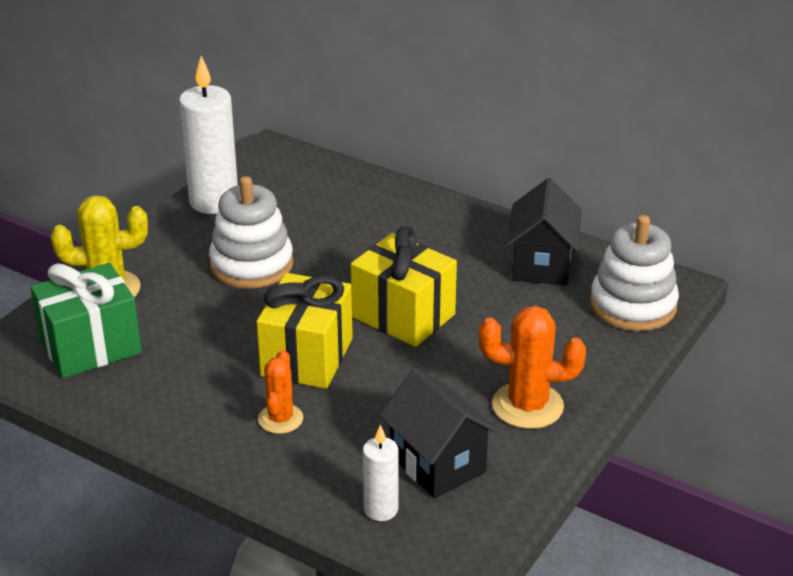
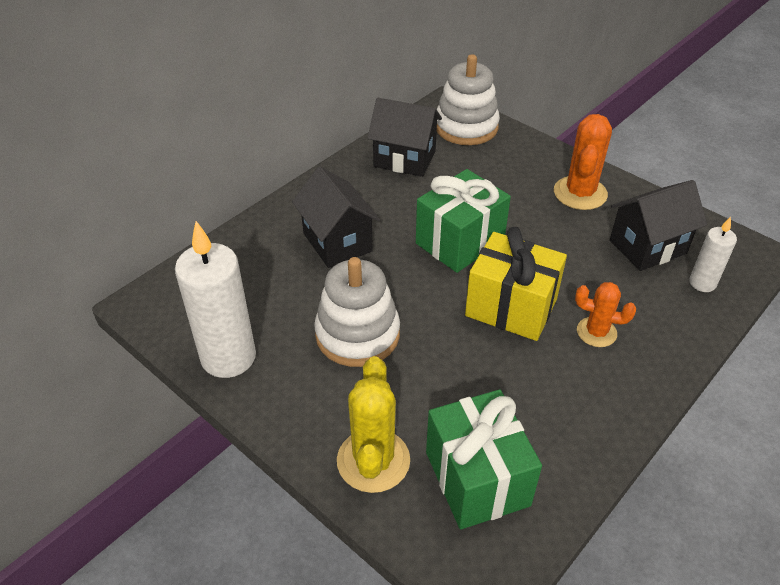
camera: 80 degrees left, 10 degrees up
yellow gift [351,226,457,347] -> green gift [416,169,511,273]
none -> black house [292,167,380,268]

